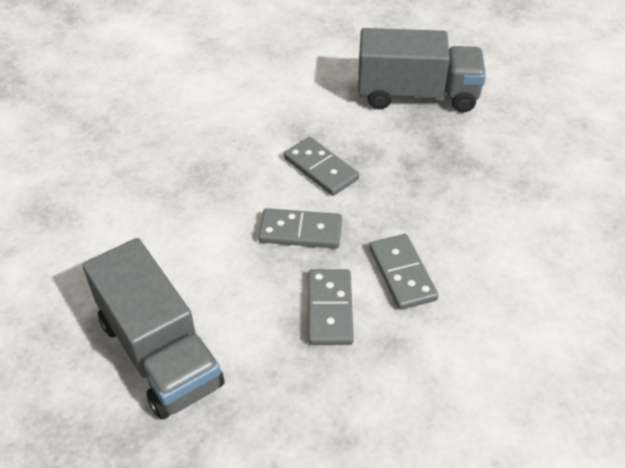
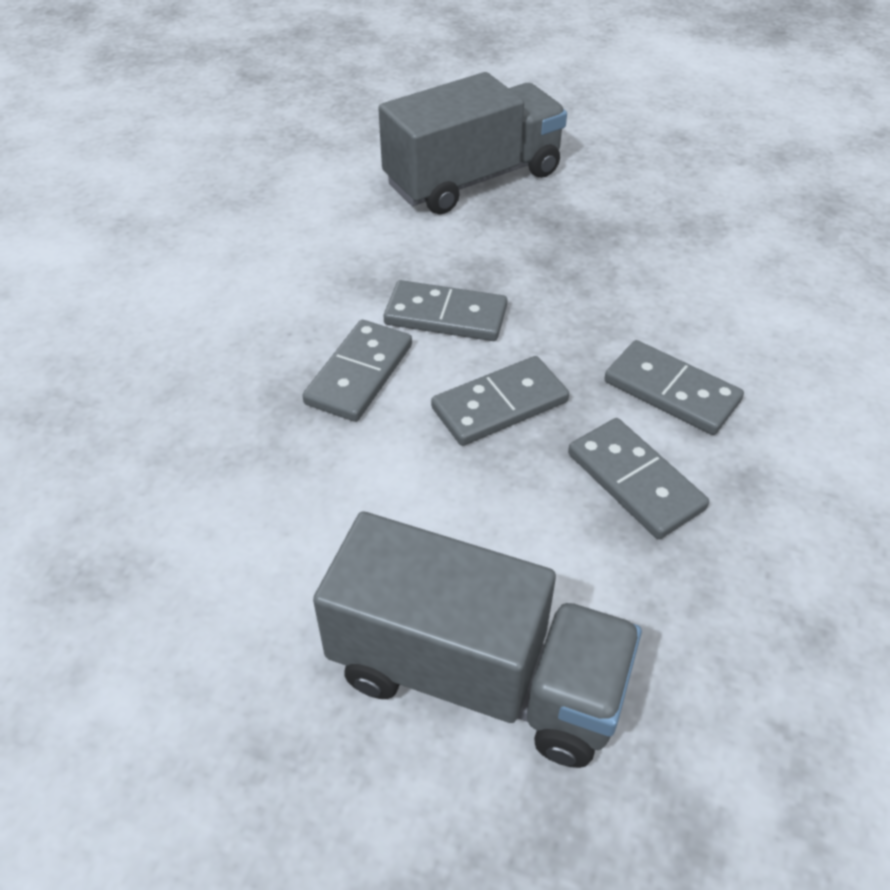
camera: 35 degrees left, 0 degrees up
none -> grey domino [302,320,412,422]

